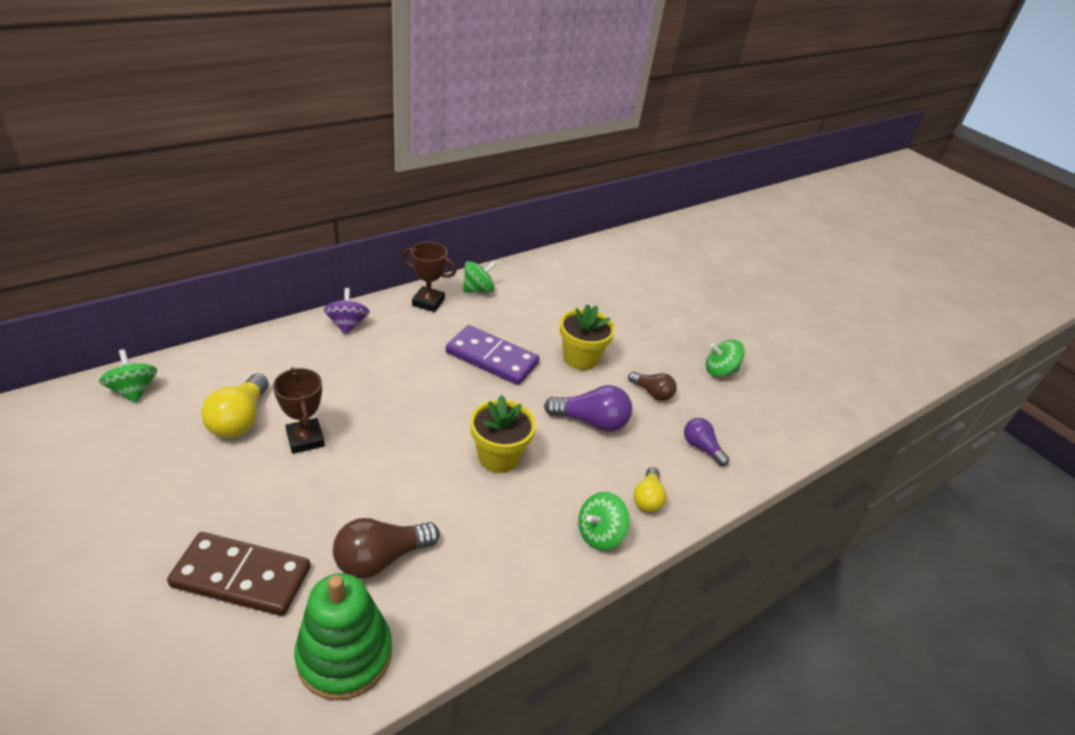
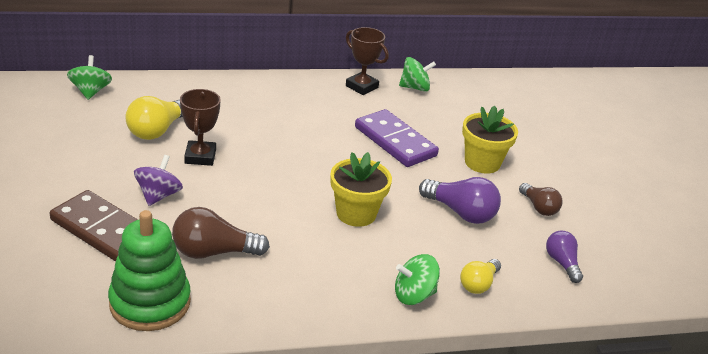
camera: 25 degrees right, 5 degrees down
purple spinning top [323,288,370,335] -> purple spinning top moved to [134,155,183,206]
green spinning top [706,340,745,377] -> none

